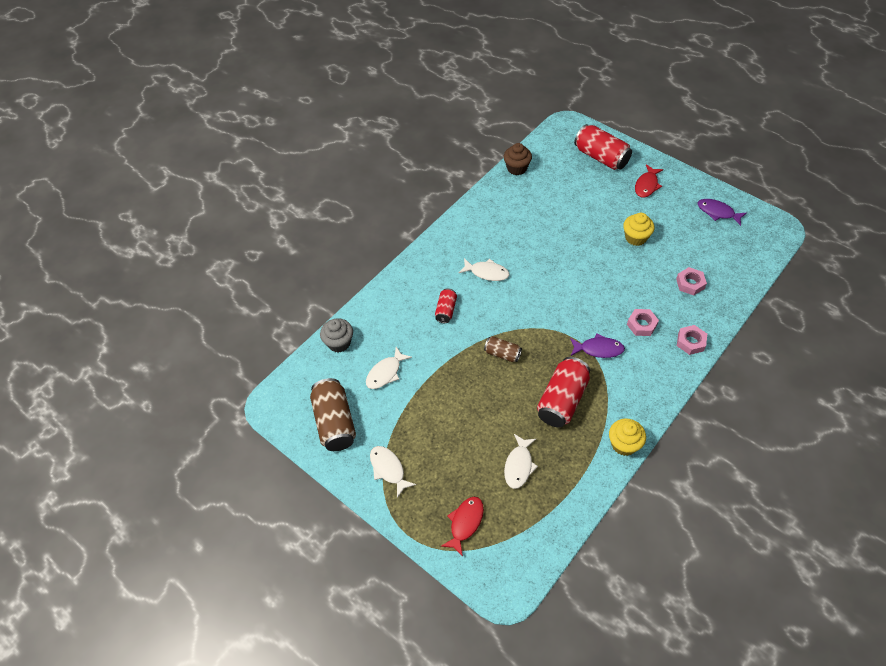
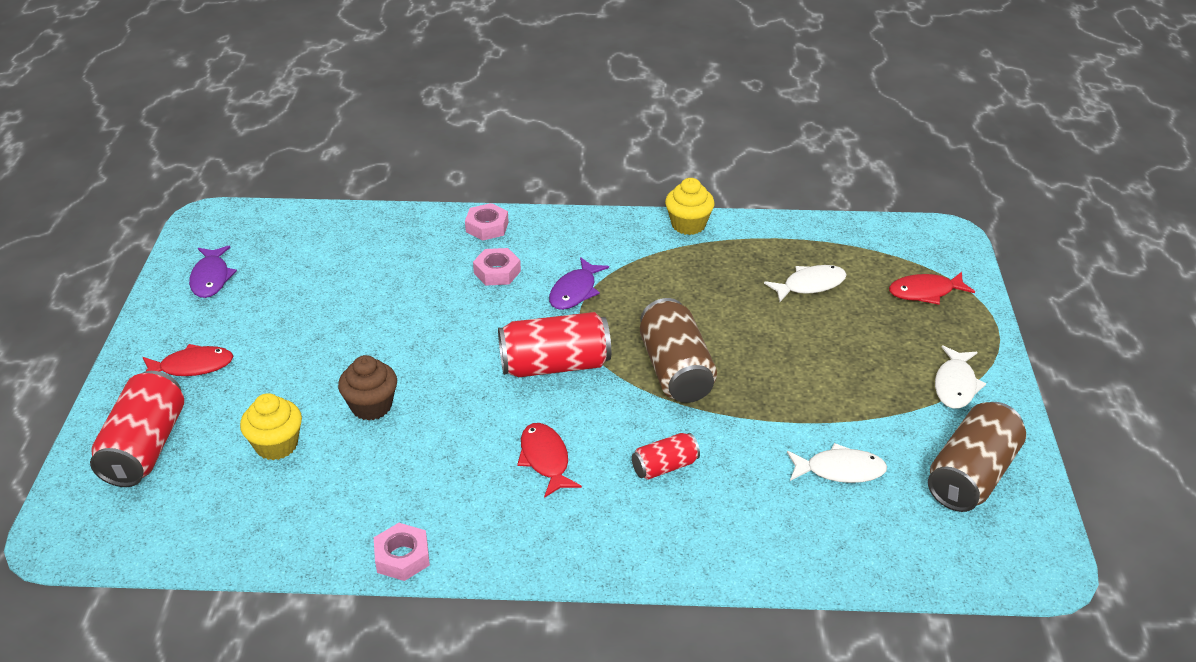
camera: 130 degrees left, 15 degrees down
grey cupcake [320,318,353,352] -> none
white fish [459,258,510,281] -> red fish [517,423,582,498]
brown can [484,336,522,362] -> brown can [640,298,717,403], size x1.84
brown cupcake [504,143,532,175] -> brown cupcake moved to [338,355,397,421]
red can [537,357,590,427] -> red can moved to [498,312,611,377]
purple fish [570,333,625,358] -> purple fish turned 120 degrees counterclockwise [549,257,609,310]
yellow cupcake [623,213,654,246] -> yellow cupcake moved to [240,393,302,460]
pink nut [676,267,707,296] -> pink nut moved to [374,523,430,581]

